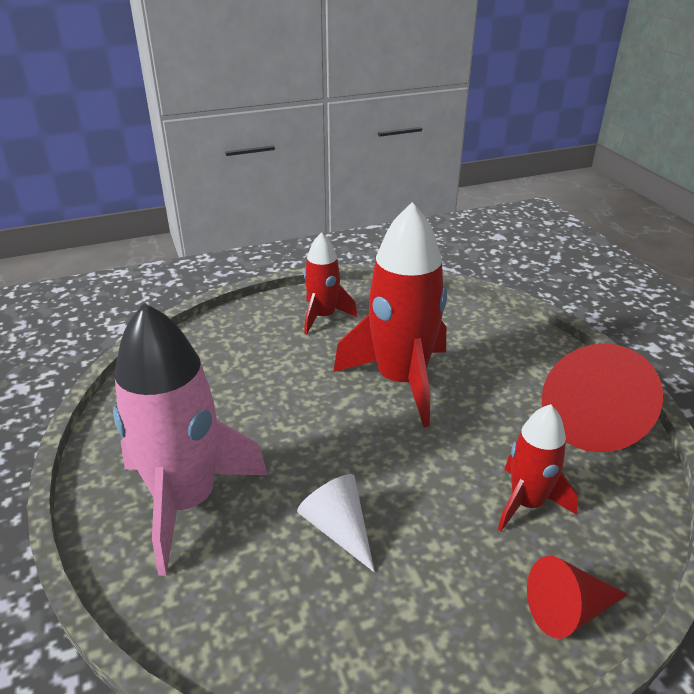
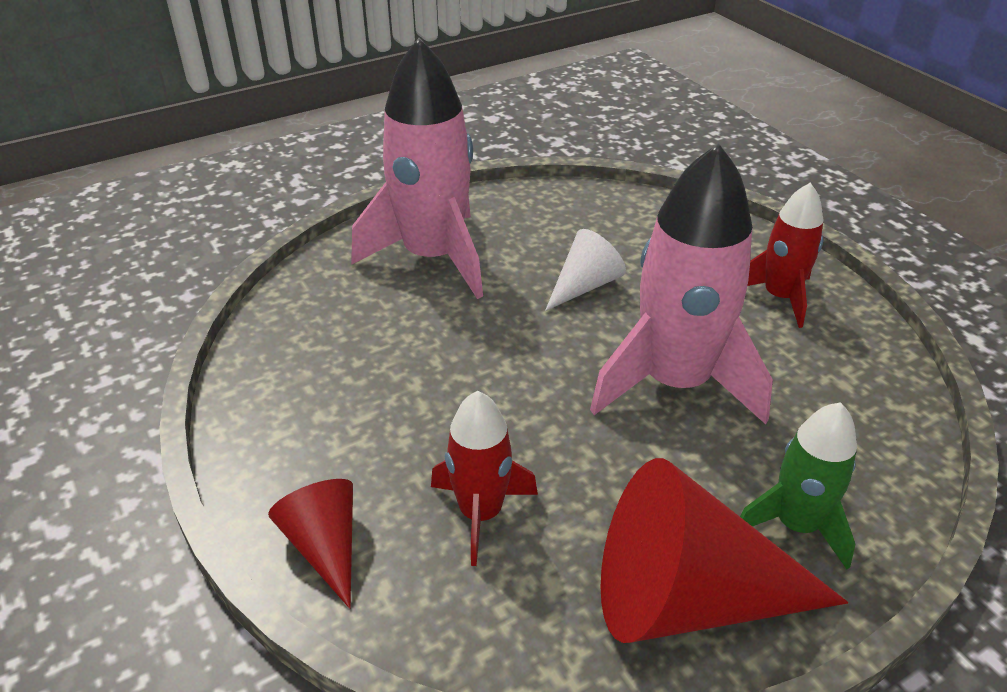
camera: 80 degrees right, 5 degrees up
white cone [297,474,375,572] -> white cone moved to [545,229,626,311]
red rocket [333,202,447,427] -> pink rocket [590,143,773,424]
none -> green rocket [740,402,857,569]

